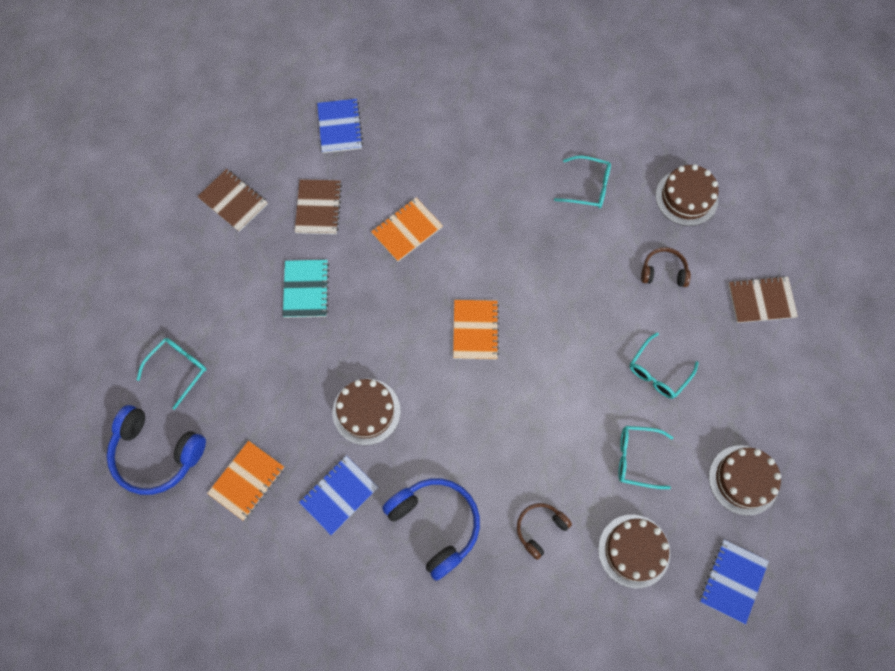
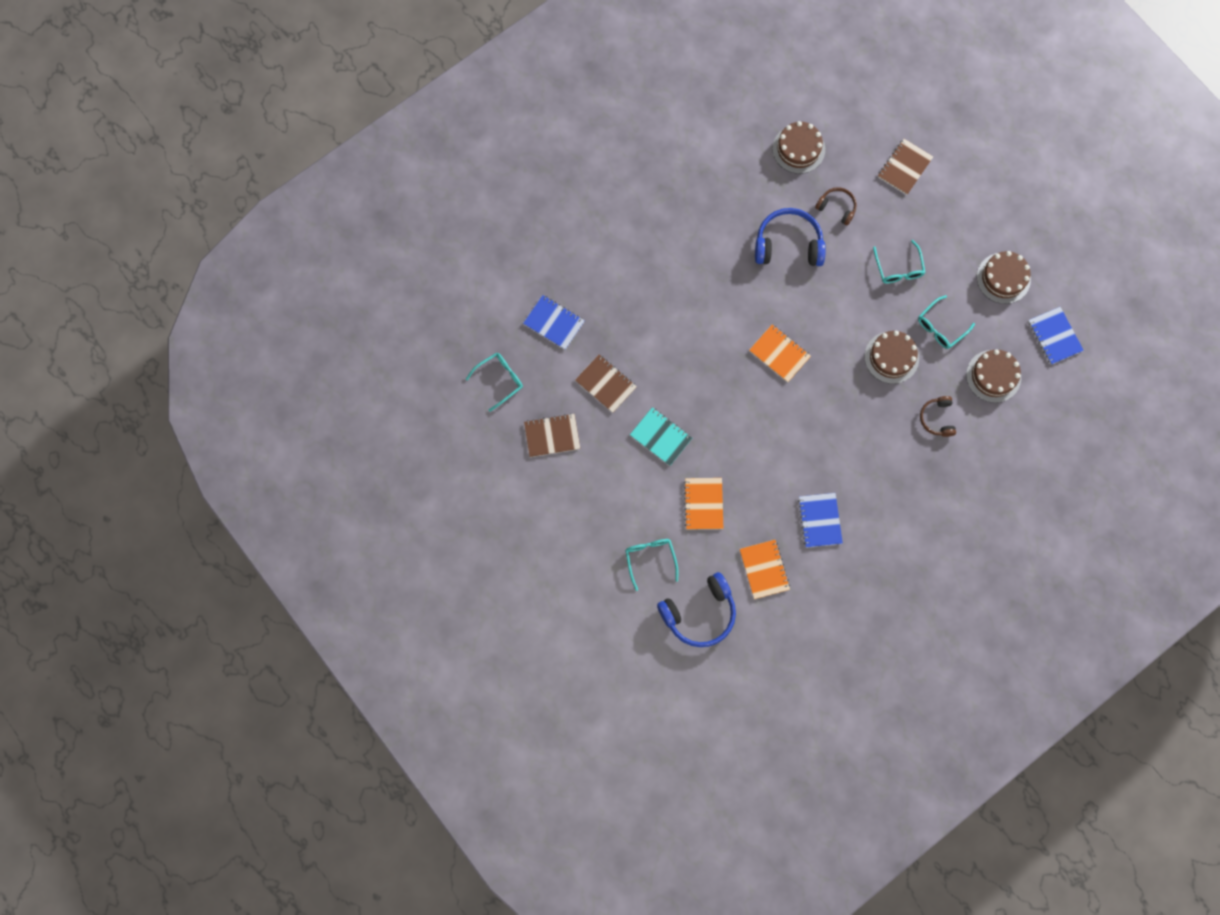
camera: 50 degrees left, 5 degrees up
brown cake [332,379,401,445] -> brown cake moved to [865,331,919,384]
orange notebook [371,198,443,262] -> orange notebook moved to [684,478,723,529]
blue headphones [382,478,480,581] -> blue headphones moved to [755,208,826,266]
turquoise glasses [554,155,611,208] -> turquoise glasses moved to [466,353,523,411]
brown headphones [641,247,691,287] -> brown headphones turned 75 degrees clockwise [815,187,857,226]

